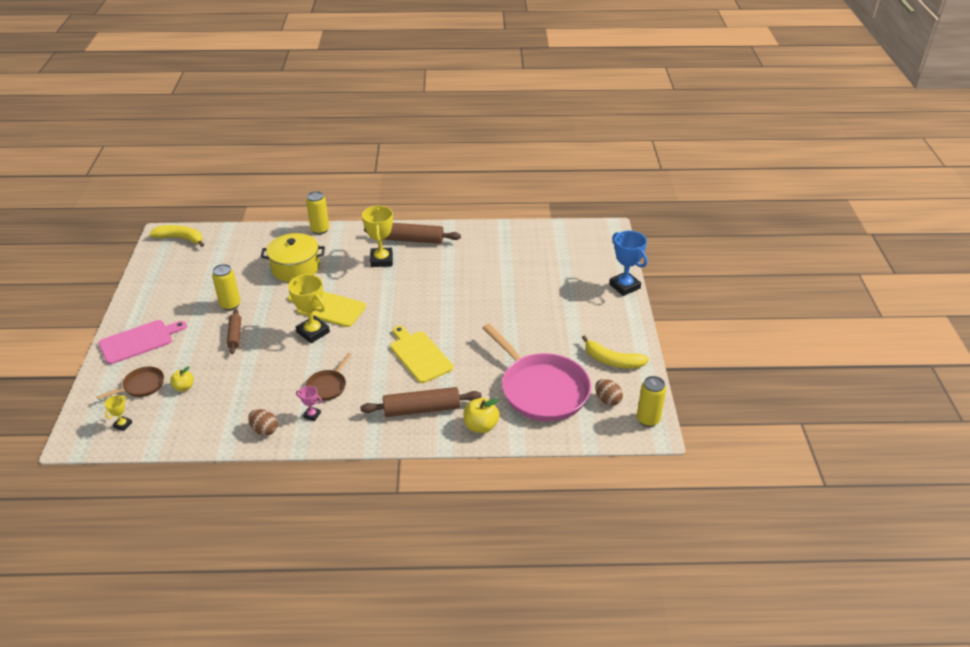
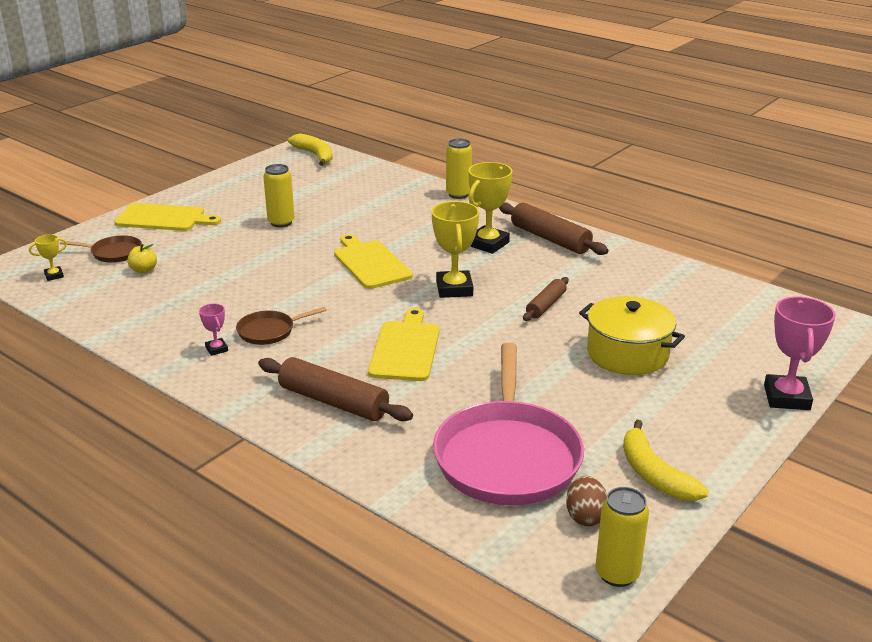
camera: 40 degrees right, 10 degrees down
pink cutting board [98,320,187,364] -> yellow cutting board [114,203,221,231]
brown rolling pin [227,309,241,354] -> brown rolling pin moved to [523,277,569,321]
brown egg [248,409,278,436] -> none
yellow pot [261,233,325,282] -> yellow pot moved to [579,296,685,375]
yellow trophy [288,274,330,343] -> yellow trophy moved to [432,201,479,298]
yellow apple [464,398,500,433] -> none
blue trophy [609,231,647,296] -> pink trophy [764,296,836,410]

